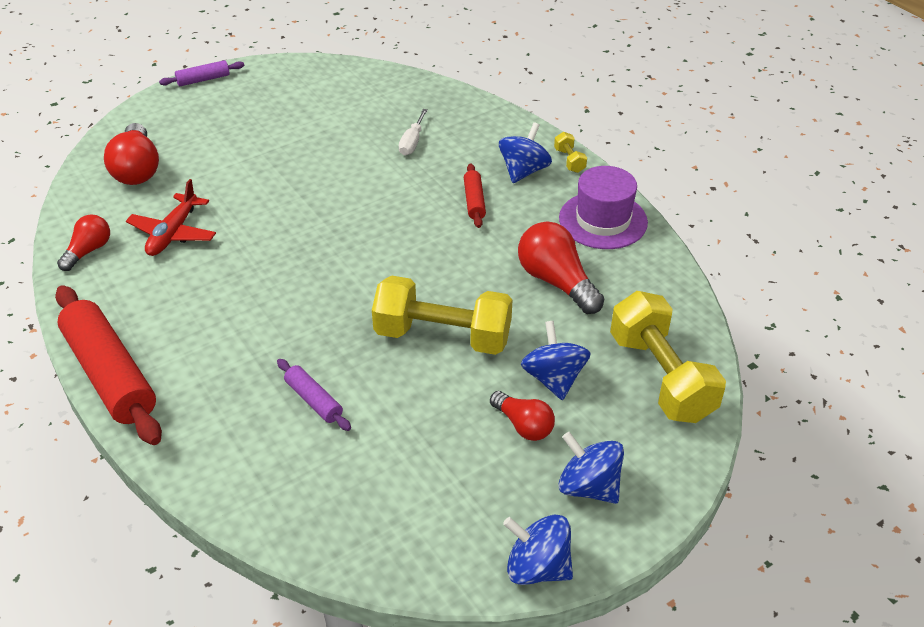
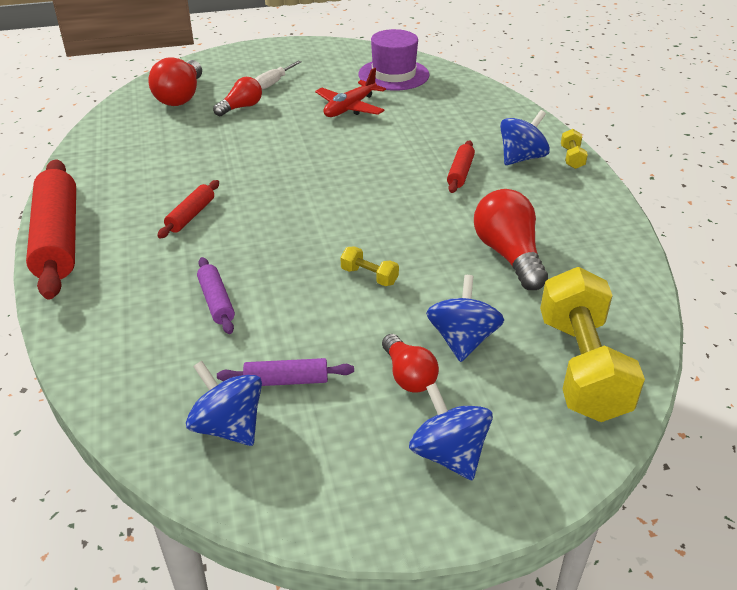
camera: 20 degrees right, 5 degrees down
red light bulb [57,214,110,271] -> red light bulb moved to [213,77,262,116]
red plane [126,179,216,256] -> red plane moved to [315,68,386,117]
purple rolling pin [159,60,244,86] -> purple rolling pin moved to [217,358,354,386]
yellow dumbbell [372,275,513,355] -> yellow dumbbell [341,246,399,286], size x0.42
white screwdriver [399,109,428,156] -> white screwdriver moved to [255,61,301,90]
blue spinning top [503,515,573,585] -> blue spinning top moved to [186,361,262,446]
purple hat [559,166,648,249] -> purple hat moved to [358,29,429,91]
none -> red rolling pin [157,180,219,238]

